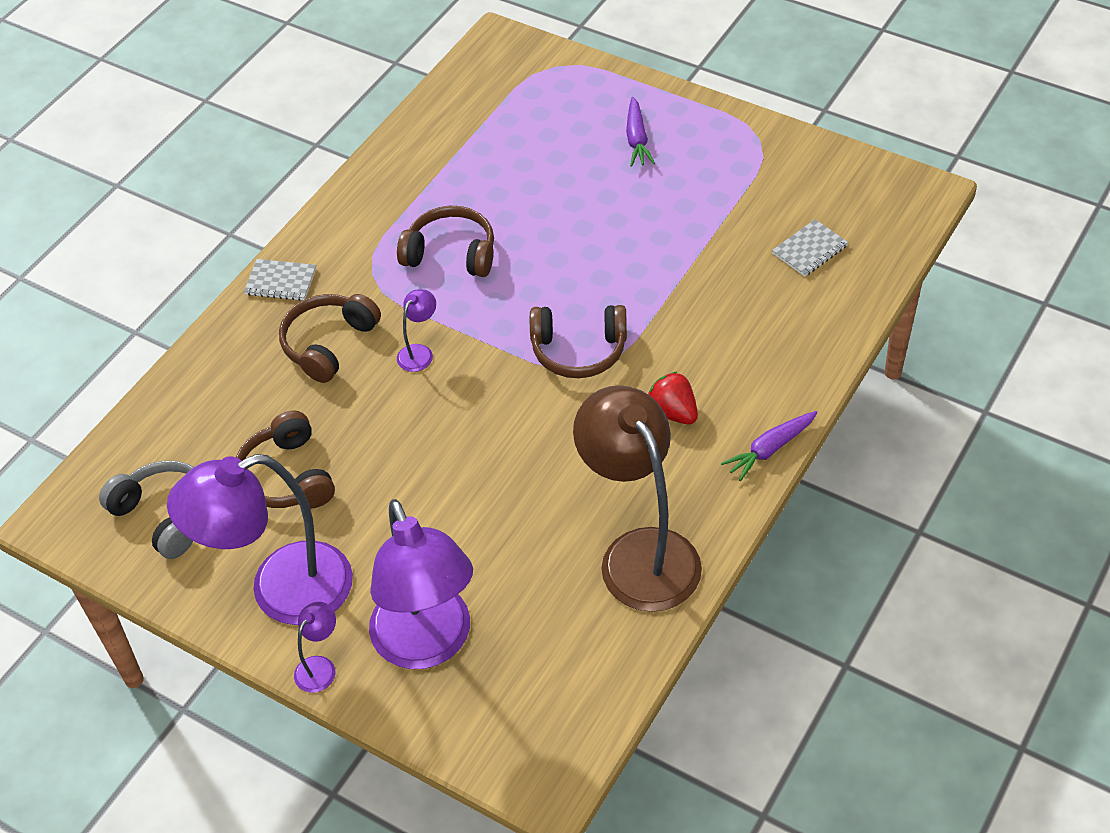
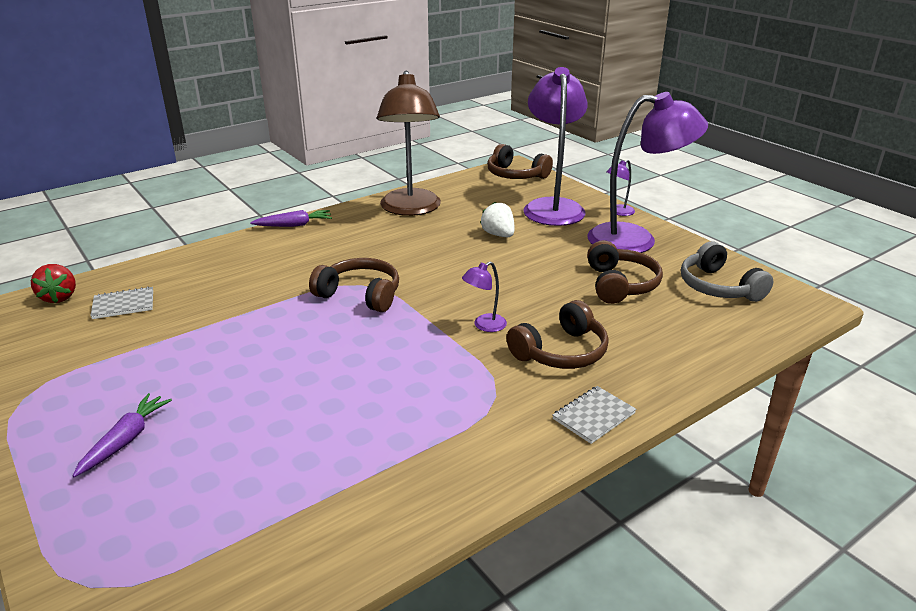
camera: 160 degrees left, 20 degrees down
grey notebook [244,259,316,301] -> grey notebook turned 75 degrees counterclockwise [553,386,636,444]
brown headphones [397,206,494,277] -> brown headphones moved to [487,144,553,179]
red strawberry [648,371,698,424] -> red strawberry moved to [31,264,76,303]
none -> white strawberry [480,202,514,237]

